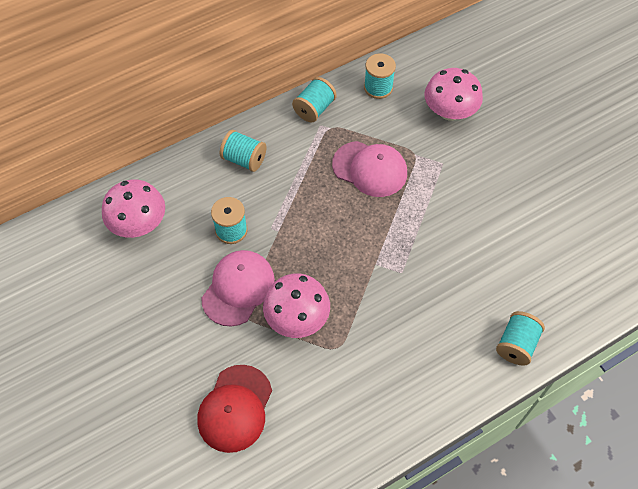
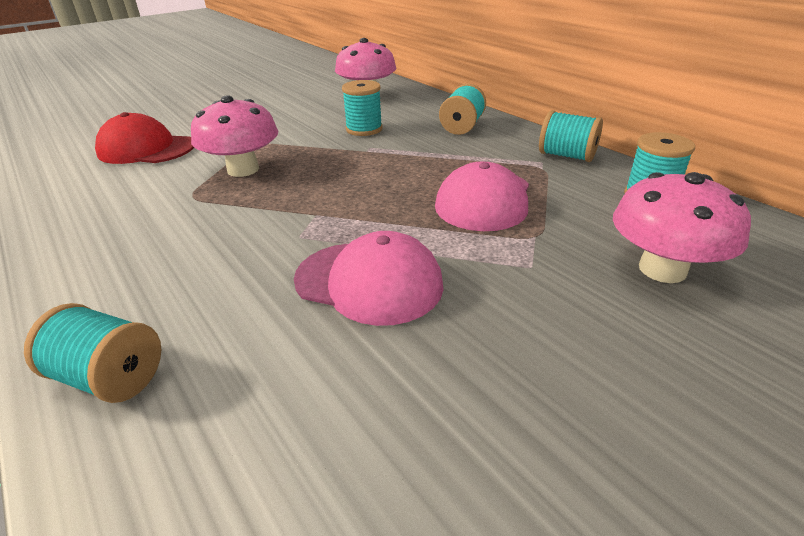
camera: 85 degrees right, 25 degrees down
pink cap [201,250,275,327] -> pink cap moved to [294,231,444,326]

